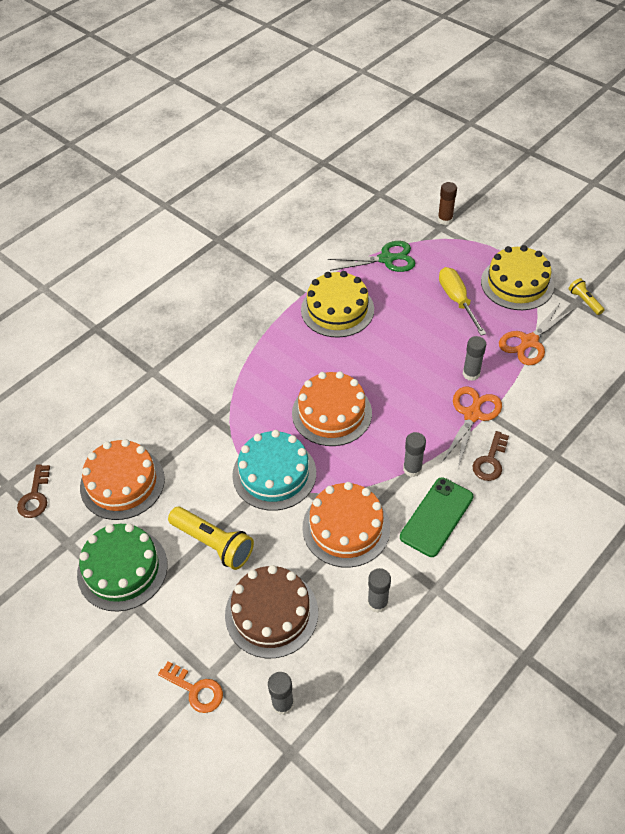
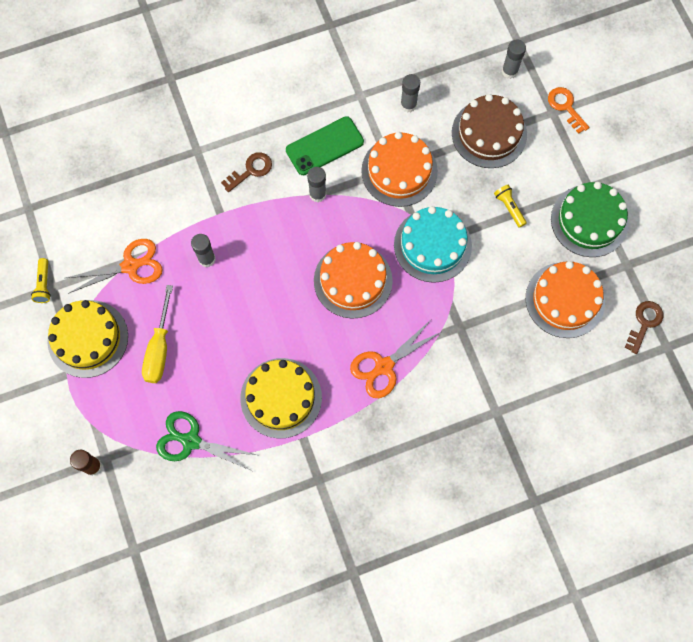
camera: 155 degrees left, 20 degrees up
yellow flashlight [168,507,254,570] -> yellow flashlight [494,185,527,228], size x0.55
orange scissors [442,387,502,468] -> orange scissors moved to [350,320,441,398]

